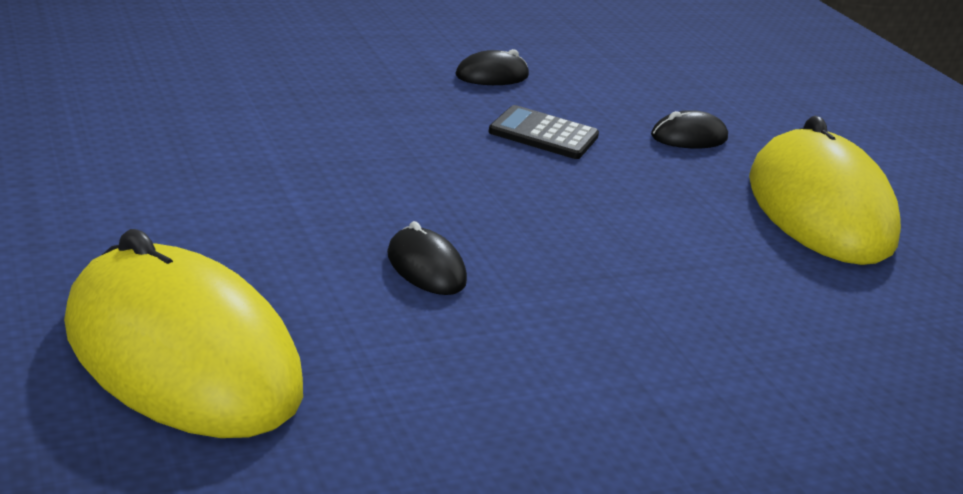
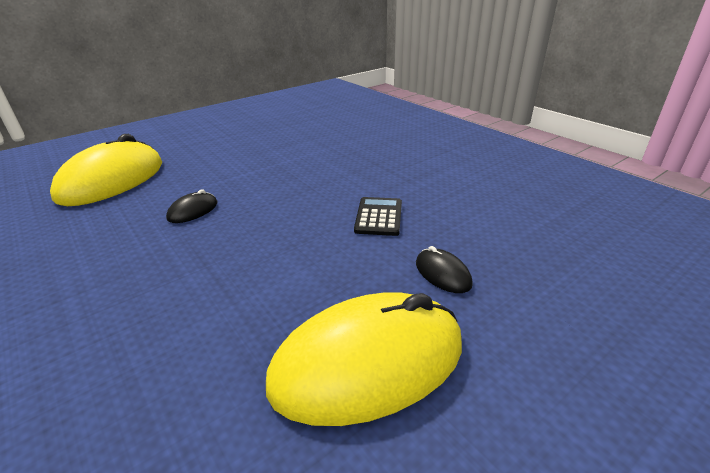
camera: 80 degrees right, 5 degrees up
black mouse [455,49,529,85] -> none

